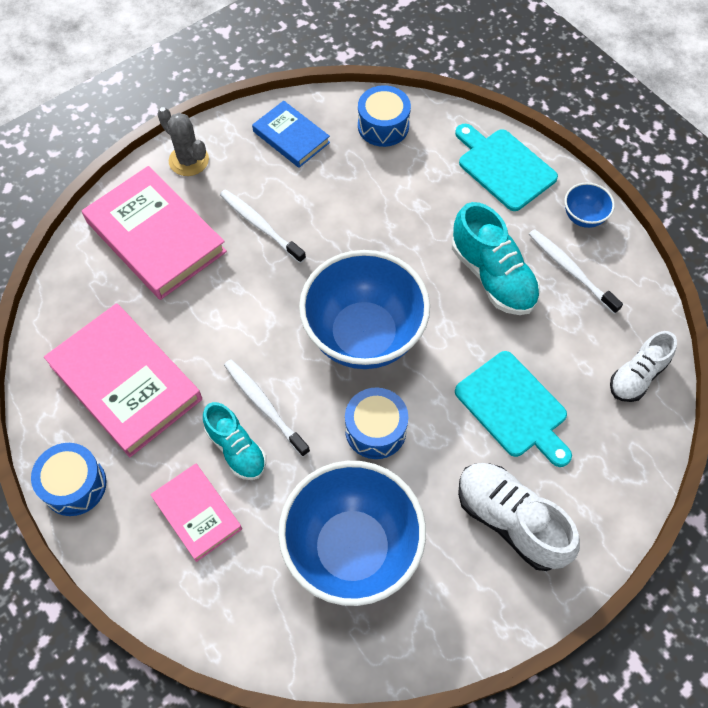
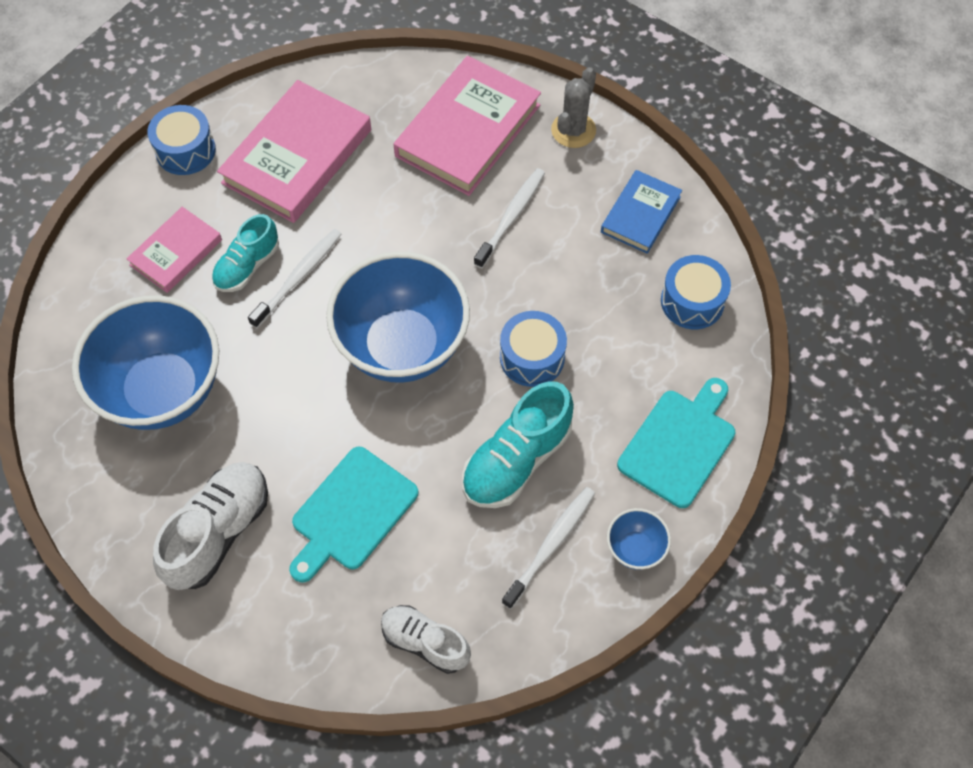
camera: 75 degrees right, 0 degrees up
blue drum [345,388,408,459] -> blue drum moved to [500,311,567,387]

